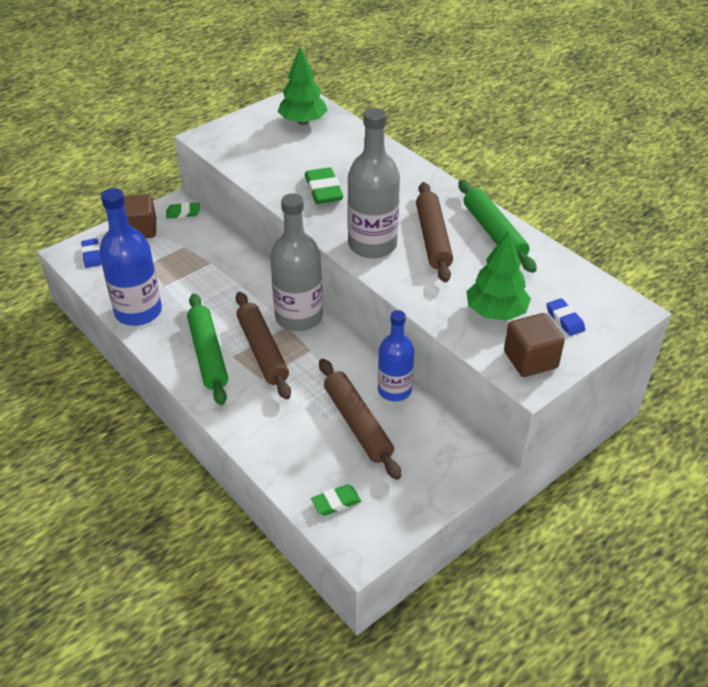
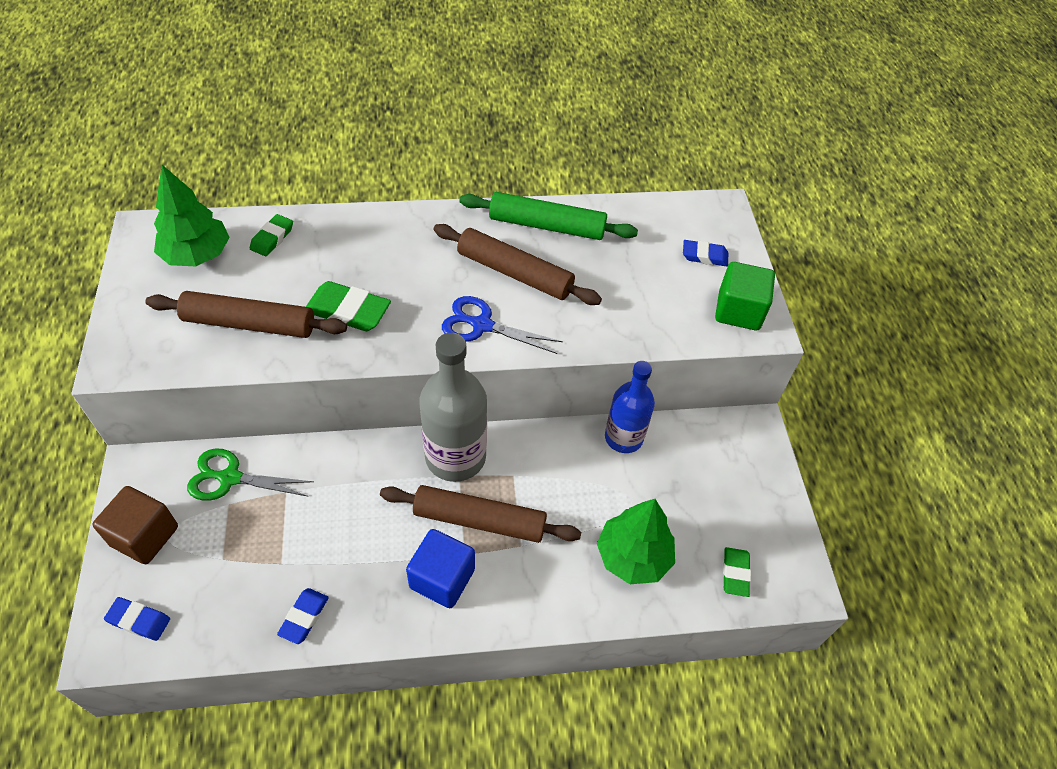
camera: 60 degrees left, 10 degrees up
blue bottle [99,188,162,326] -> blue eraser [277,588,329,644]
green eraser [166,202,200,219] -> green eraser moved to [250,214,293,256]
green rolling pin [187,294,228,405] -> blue cube [406,529,475,608]
brown rolling pin [319,359,401,480] -> brown rolling pin moved to [145,291,347,338]
grey bottle [347,108,400,258] -> blue scissors [442,296,563,354]
green tree [466,231,531,321] -> green tree moved to [597,499,675,584]
brown cube [504,313,565,377] -> green cube [715,262,775,330]
none -> green scissors [187,449,314,501]

